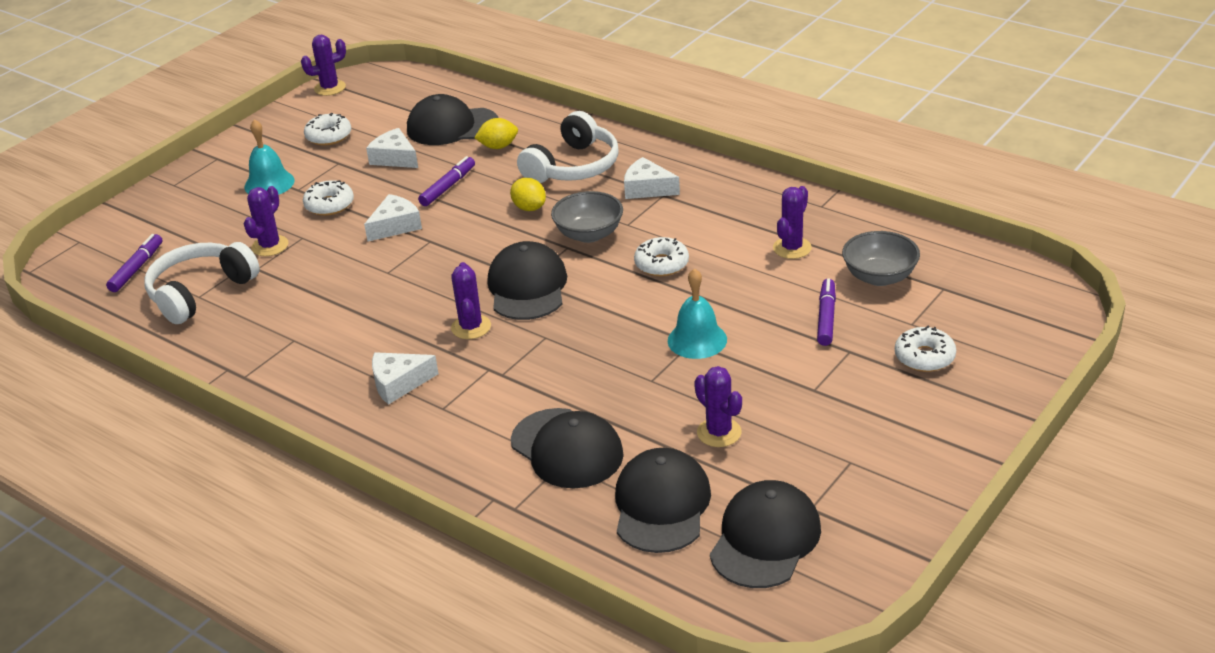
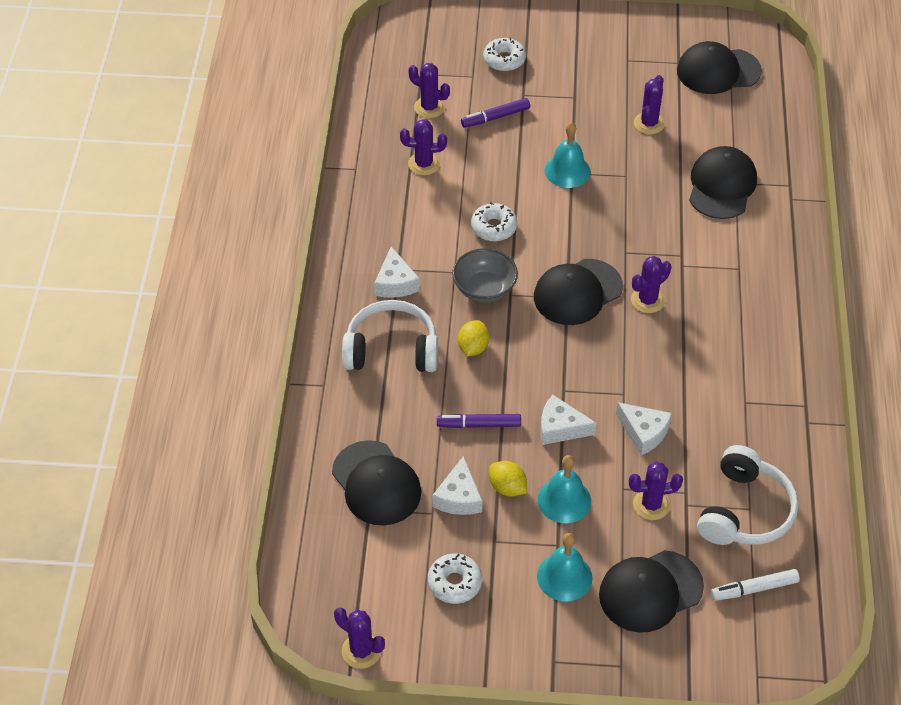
camera: 125 degrees left, 15 degrees up
purple marker [106,234,162,292] -> white marker [711,569,800,601]
white headphones [144,242,260,324] -> white headphones turned 75 degrees counterclockwise [697,445,798,545]
white donut [303,180,354,216] -> turquoise bell [538,455,591,523]
white cheese [372,352,439,405] -> white cheese moved to [616,402,672,455]
yellow lemon [474,118,518,149] -> yellow lemon moved to [489,461,527,497]
black cap [615,448,711,553] -> black cap moved to [599,550,704,633]
grey bowl [842,231,920,286] -> purple cactus [408,63,450,118]

